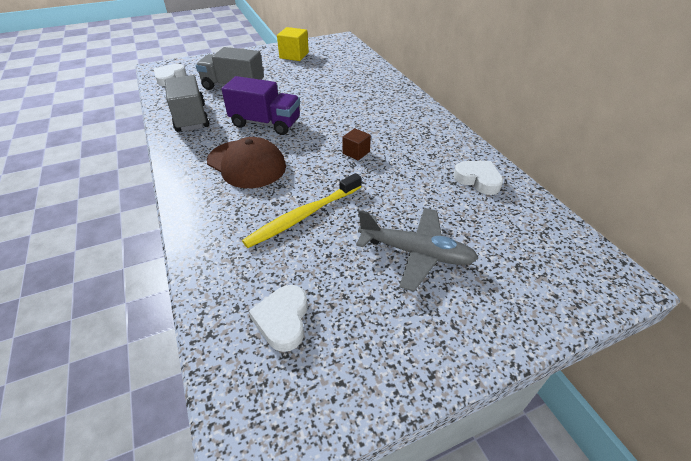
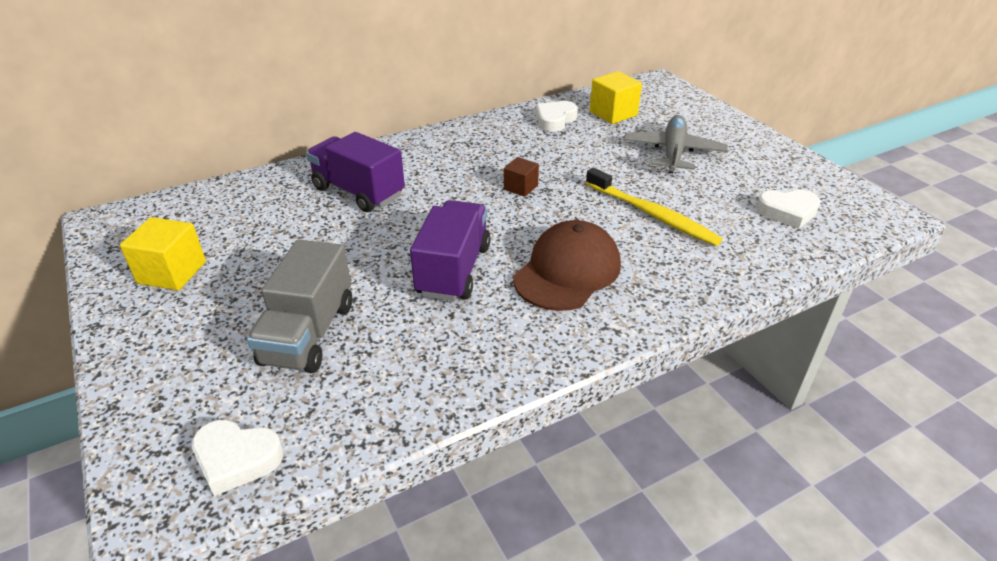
camera: 95 degrees left, 5 degrees down
grey truck [165,75,210,132] -> none
none -> purple truck [306,132,405,212]
none -> yellow cube [590,71,642,124]

